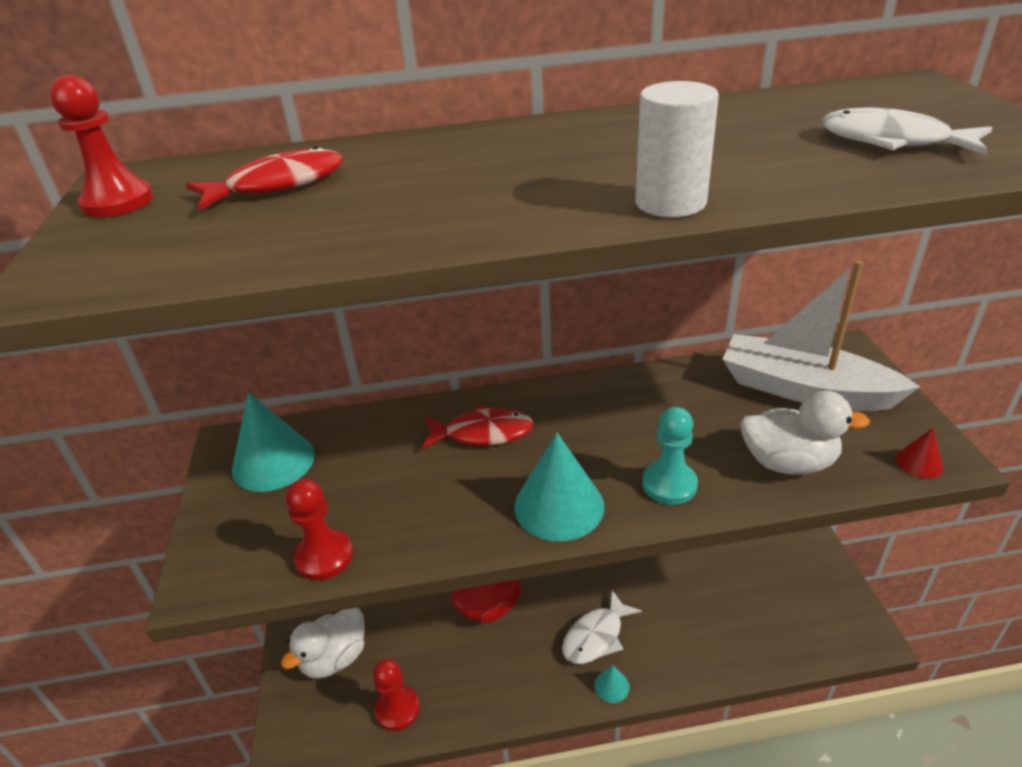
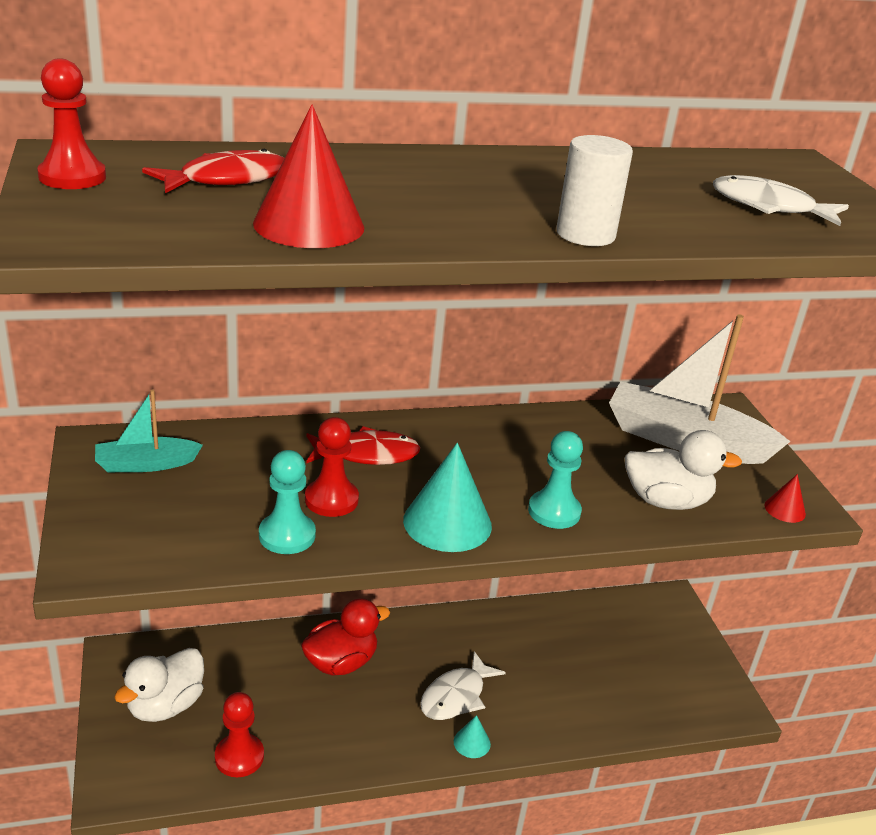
camera: 10 degrees left, 5 degrees down
turquoise cone [232,392,315,492] -> turquoise boat [95,389,203,472]
red pawn [286,479,353,580] -> red pawn moved to [305,417,359,517]
none -> red cone [253,104,364,248]
none -> turquoise pawn [259,450,316,554]

